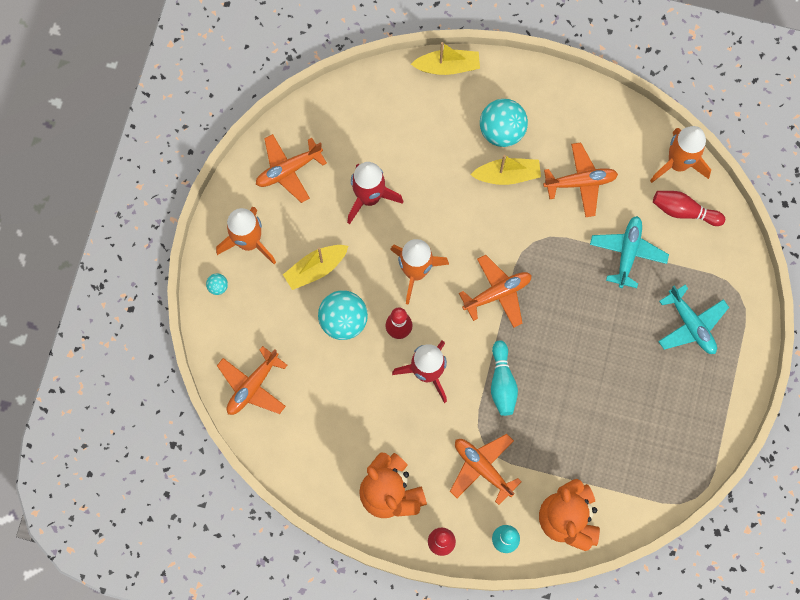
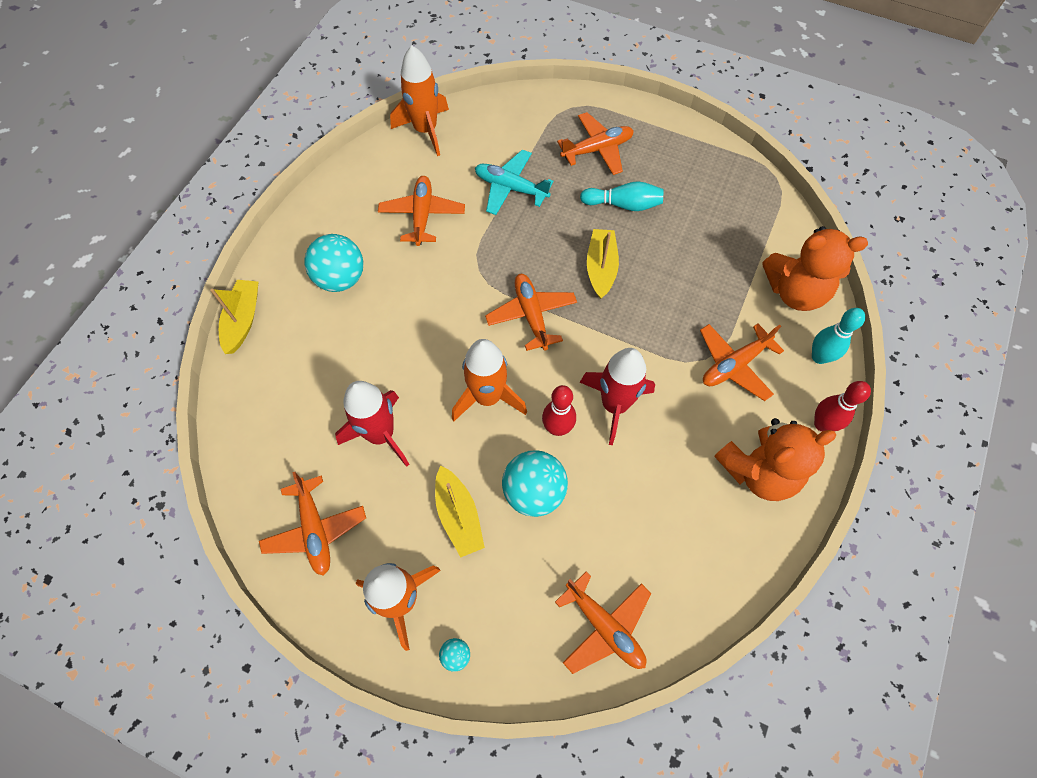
camera: 80 degrees left, 10 degrees down
yellow boat [471,155,541,185] -> yellow boat moved to [587,229,619,299]
turquoise bowling pin [491,340,518,416] -> turquoise bowling pin moved to [580,181,664,211]
red bowling pin [653,191,725,226] -> none
turquoise plane [658,285,729,354] -> orange plane [557,112,634,175]

